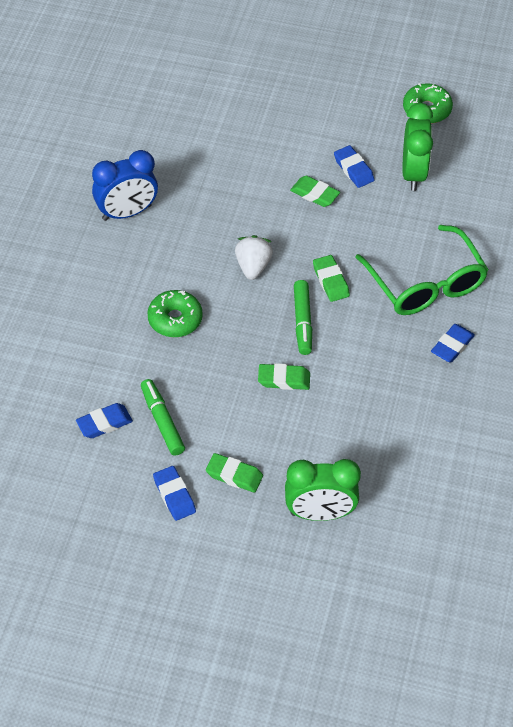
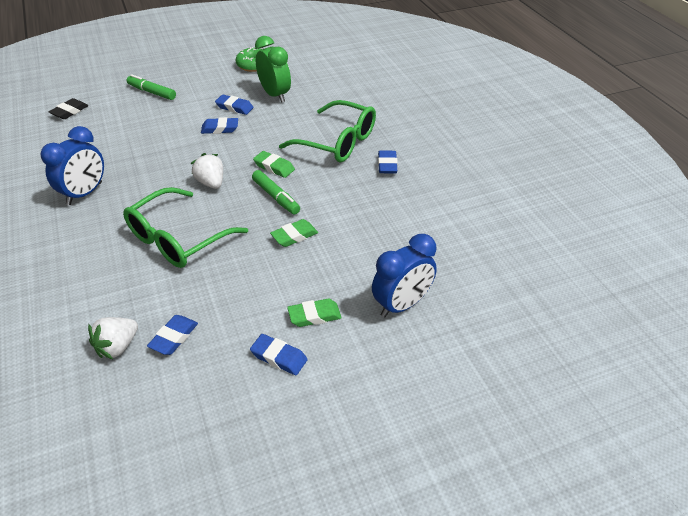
camera: 35 degrees left, 10 degrees down
green marker [141,379,185,456] -> green marker moved to [127,74,176,100]
green donut [148,290,203,337] -> green glasses [123,187,248,268]
green clock [285,459,361,521] -> blue clock [372,234,437,317]
green eraser [290,176,340,207] -> blue eraser [201,117,238,134]
none -> black eraser [49,98,88,119]
none -> white strawberry [88,317,138,359]

